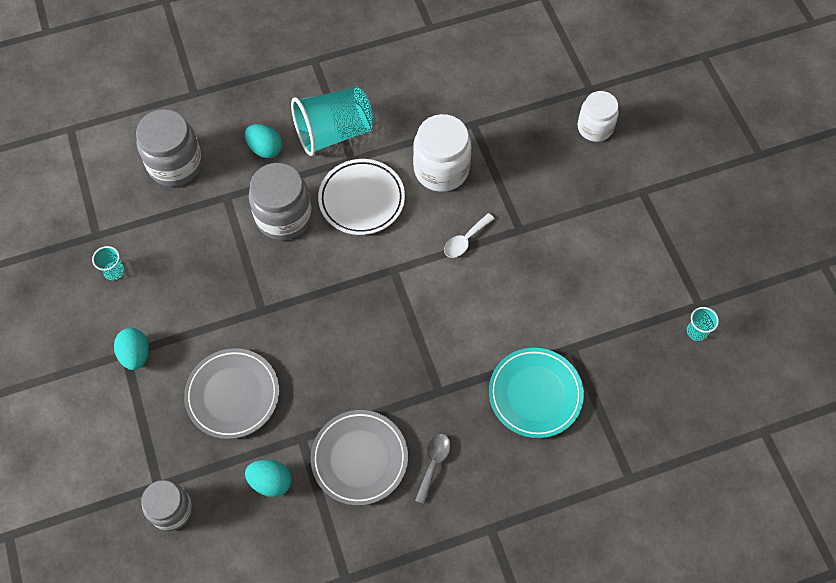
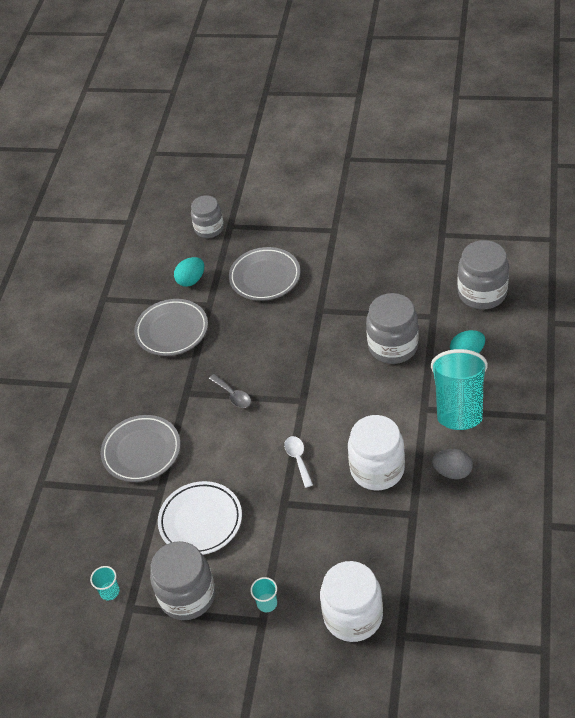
camera: 125 degrees right, 15 degrees down
turquoise cup [92,246,124,280] -> turquoise cup moved to [250,577,277,612]
turquoise egg [114,328,149,370] -> none
white plate [318,159,405,235] -> white plate moved to [158,481,242,555]
grey spoon [415,434,450,504] -> grey spoon moved to [209,374,251,408]
turquoise plate [489,348,584,438] -> grey plate [101,415,180,482]
white jar [577,91,619,142] -> white jar [320,561,383,642], size x1.50
none -> grey jar [150,541,215,620]
none -> grey egg [432,449,473,479]

